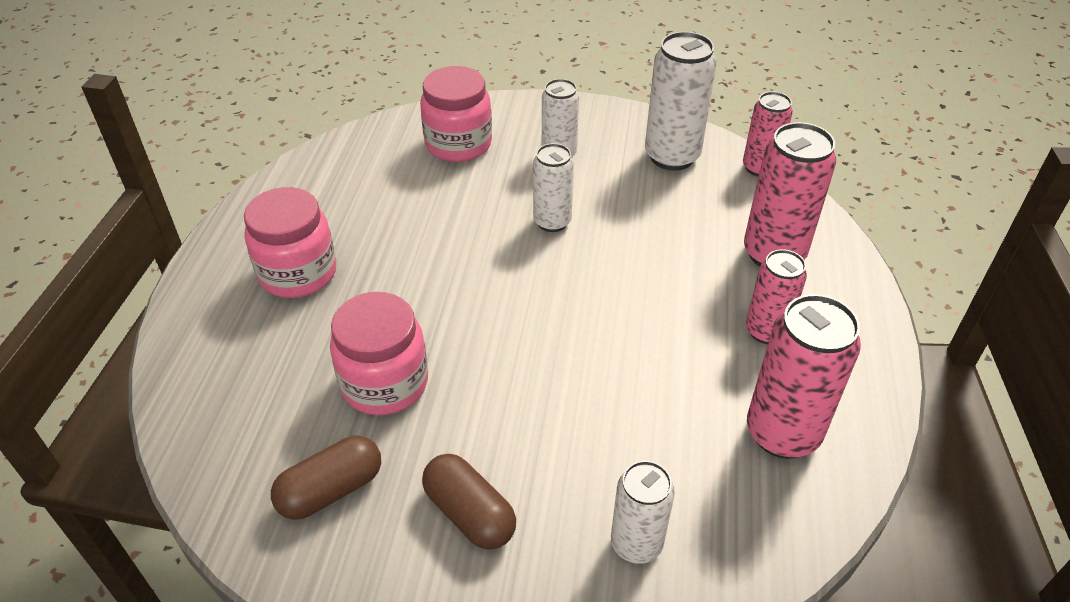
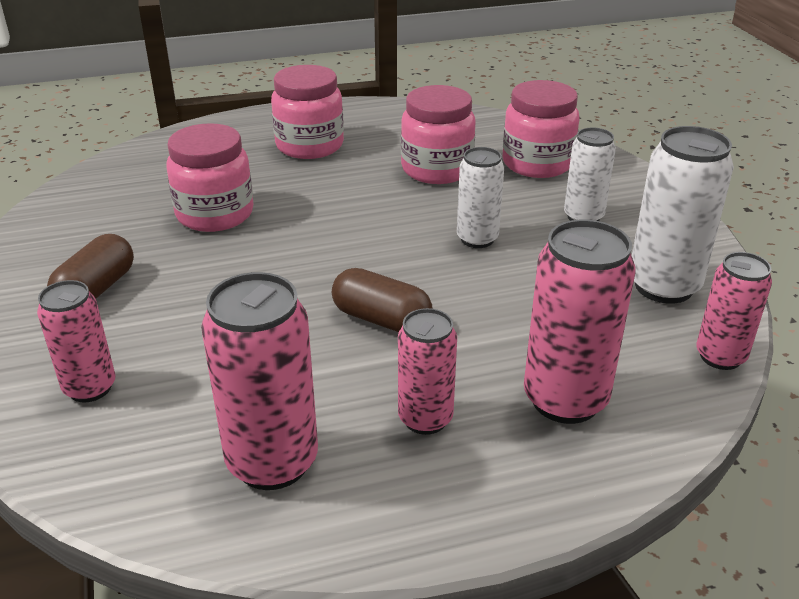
camera: 65 degrees right, 10 degrees down
brown capsule [271,436,381,520] -> brown capsule moved to [332,268,432,332]
white can [611,461,675,564] -> pink can [37,280,115,402]
none -> pink jar [401,85,475,184]

